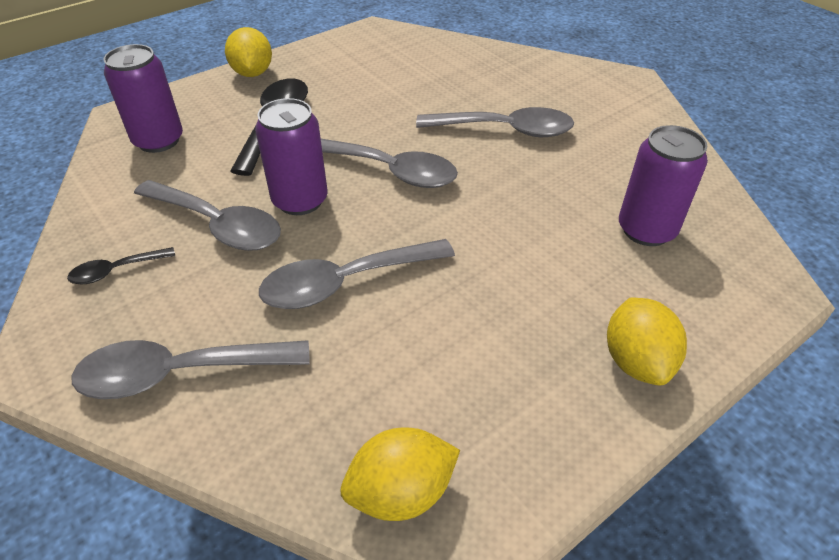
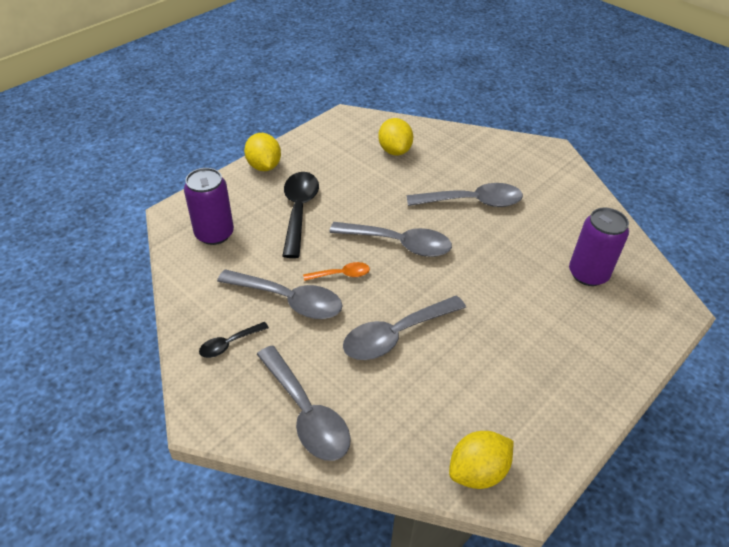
camera: 10 degrees left, 0 degrees up
grey spoon [71,340,310,399] -> grey spoon turned 105 degrees counterclockwise [257,345,351,461]
purple can [255,98,327,215] -> orange spoon [303,262,370,281]
yellow lemon [607,298,687,385] -> yellow lemon moved to [378,118,413,155]

